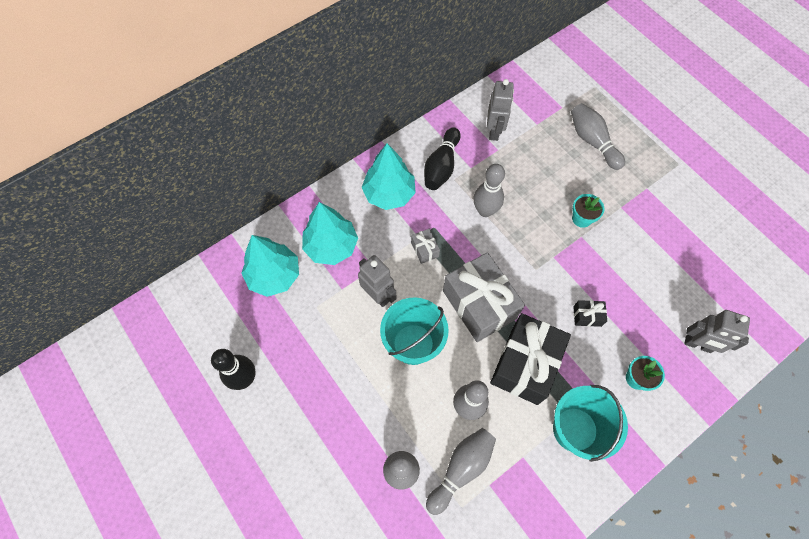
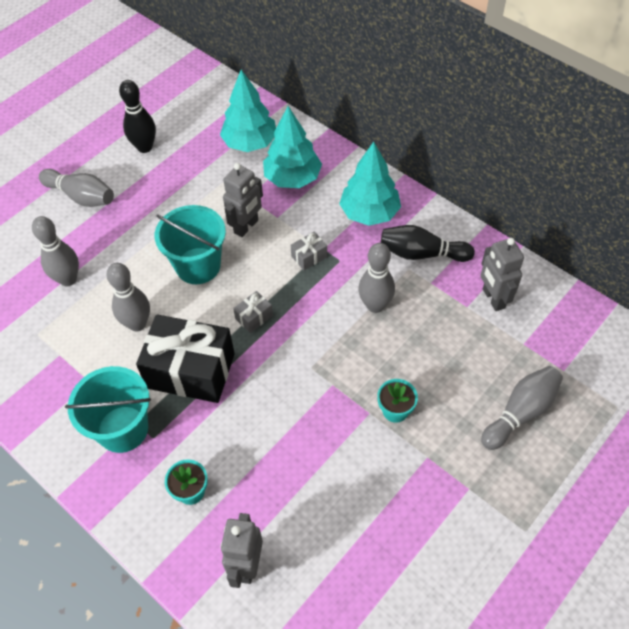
camera: 80 degrees right, 10 degrees down
grey bowling pin [426,428,496,515] -> grey bowling pin moved to [39,169,114,207]
grey gift [443,252,525,342] -> grey gift [233,291,273,333], size x0.42
grey robot [487,79,514,141] -> grey robot turned 75 degrees clockwise [480,238,524,311]
black gift [573,300,607,327] -> none

